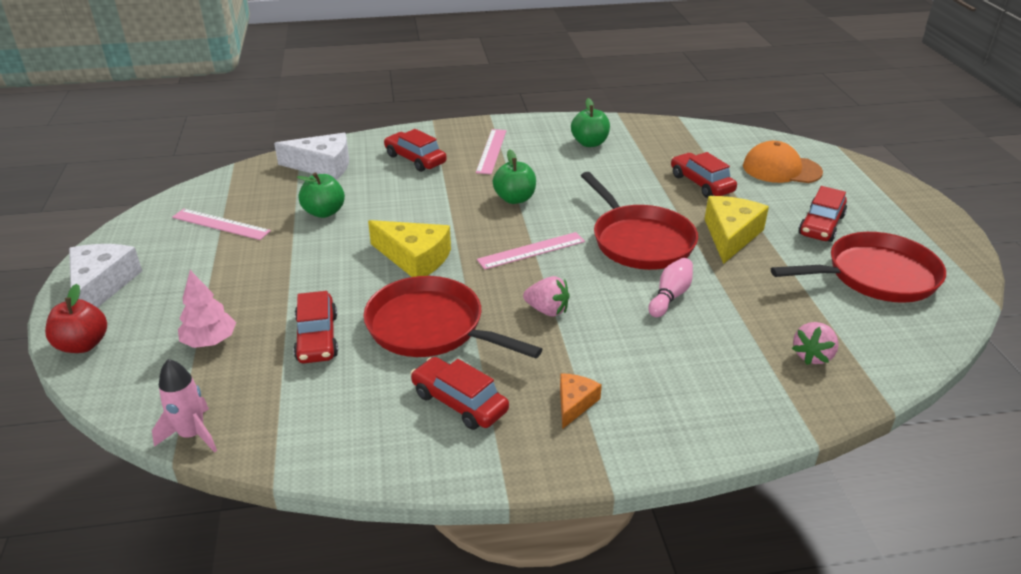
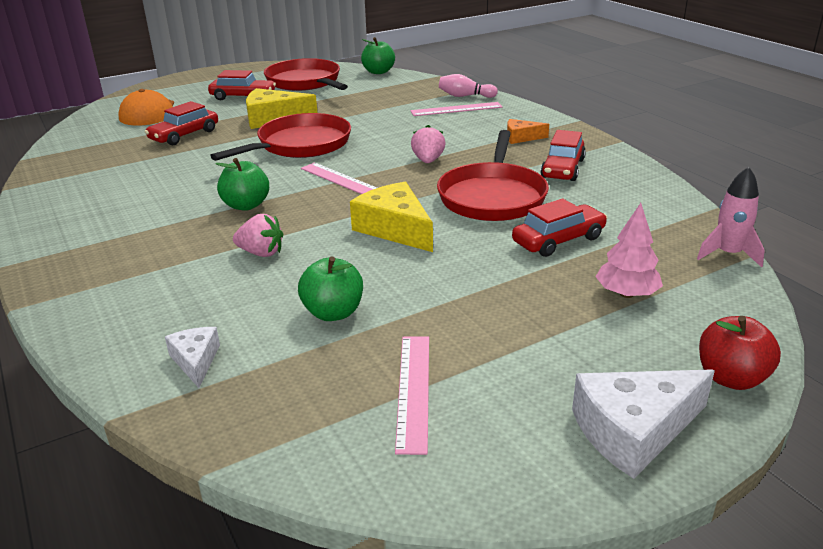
camera: 110 degrees left, 5 degrees down
white cheese [274,133,349,180] -> white cheese [165,327,220,388], size x0.56
yellow cheese [368,220,451,277] -> yellow cheese turned 45 degrees counterclockwise [350,182,433,252]
red car [384,129,447,172] -> none
pink ruler [476,129,506,174] -> pink ruler moved to [410,102,502,116]
green apple [571,98,610,147] -> green apple moved to [361,37,395,74]
pink bowling pin [648,258,693,317] -> pink bowling pin moved to [439,74,498,98]
pink strawberry [792,322,839,365] -> pink strawberry moved to [233,214,283,257]

